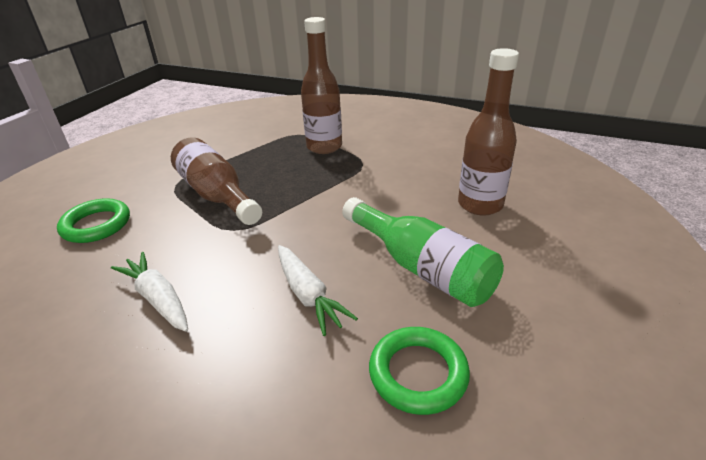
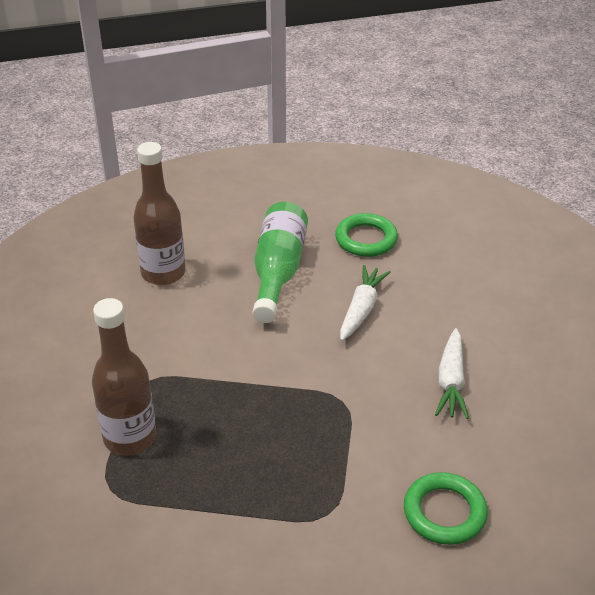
camera: 130 degrees left, 5 degrees up
brown bottle [171,137,262,225] -> none

